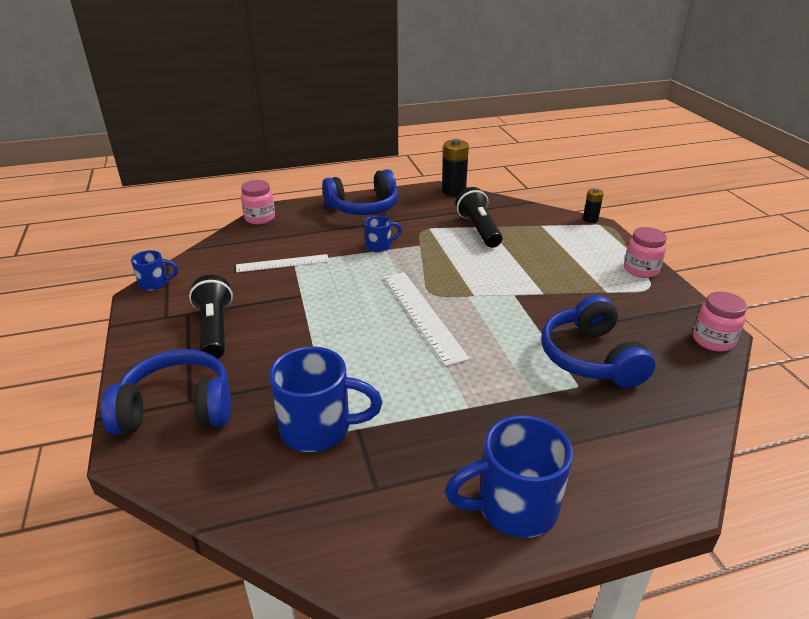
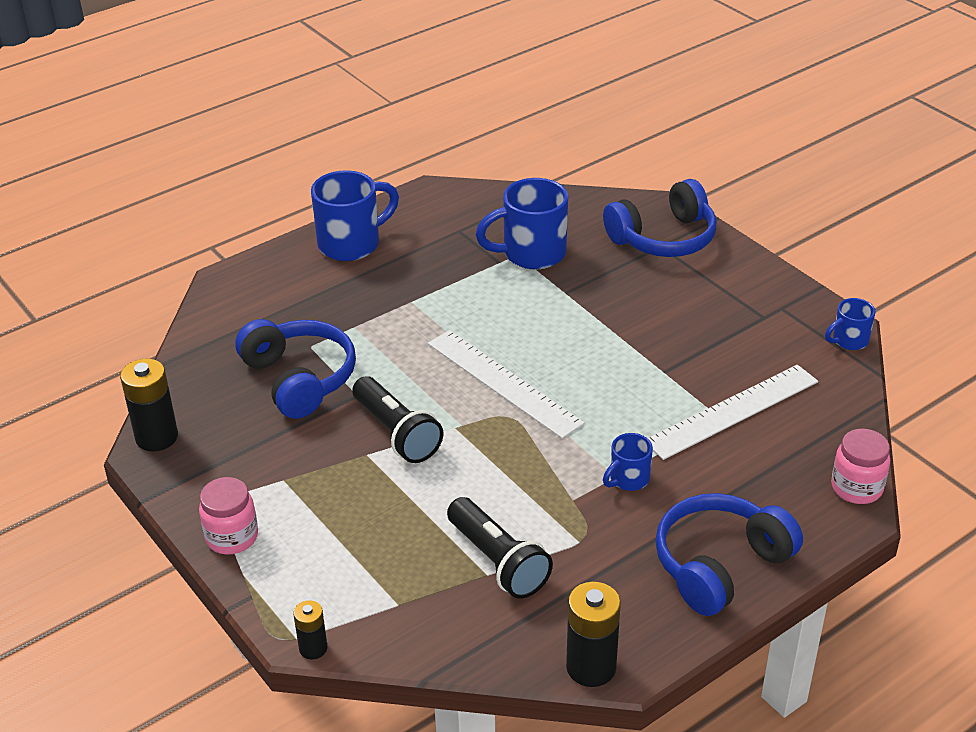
camera: 160 degrees right, 5 degrees up
black flashlight [189,275,233,359] -> black flashlight moved to [352,376,443,463]
white ruler [236,254,329,273] -> white ruler [648,365,818,460], size x1.55
pink jar [693,291,747,352] -> black battery [120,359,178,451]

